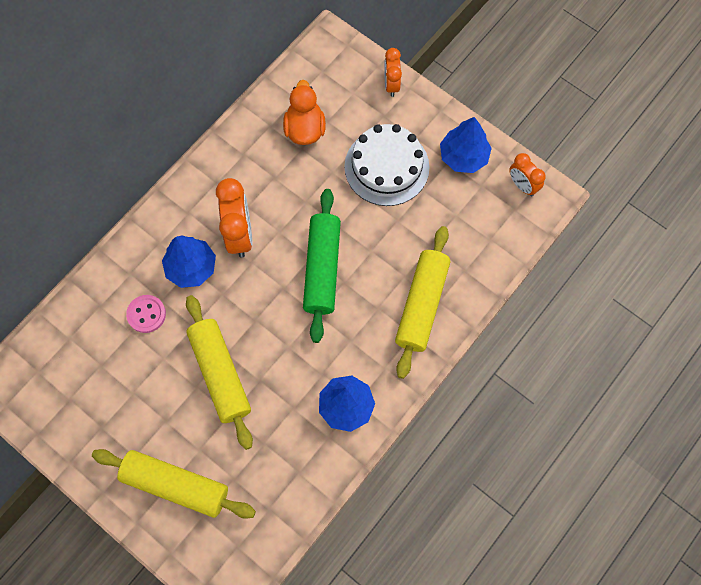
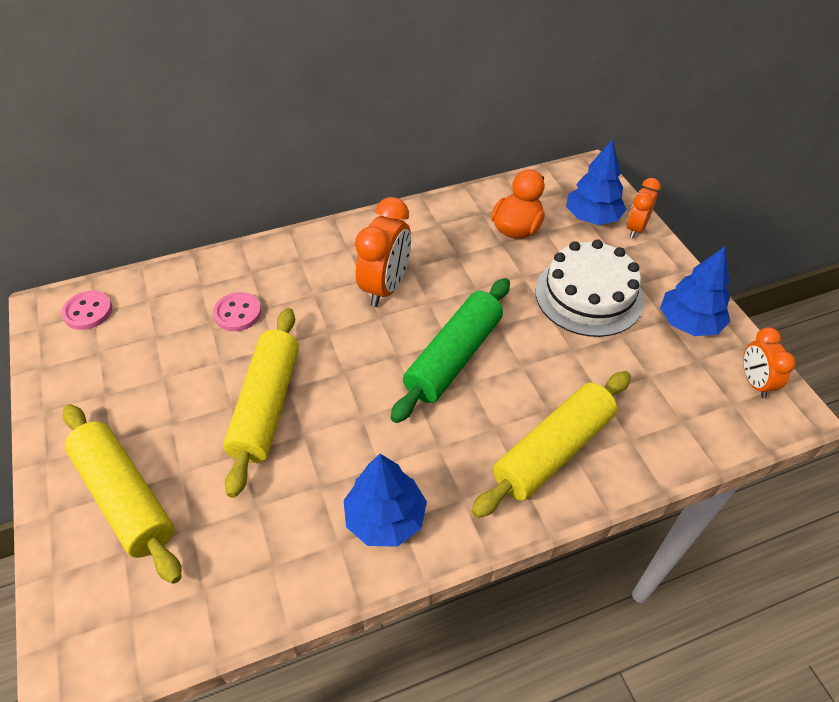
camera: 30 degrees right, 20 degrees down
blue tree [162,235,216,288] -> blue tree moved to [566,140,627,225]
none -> pink button [61,291,112,330]

